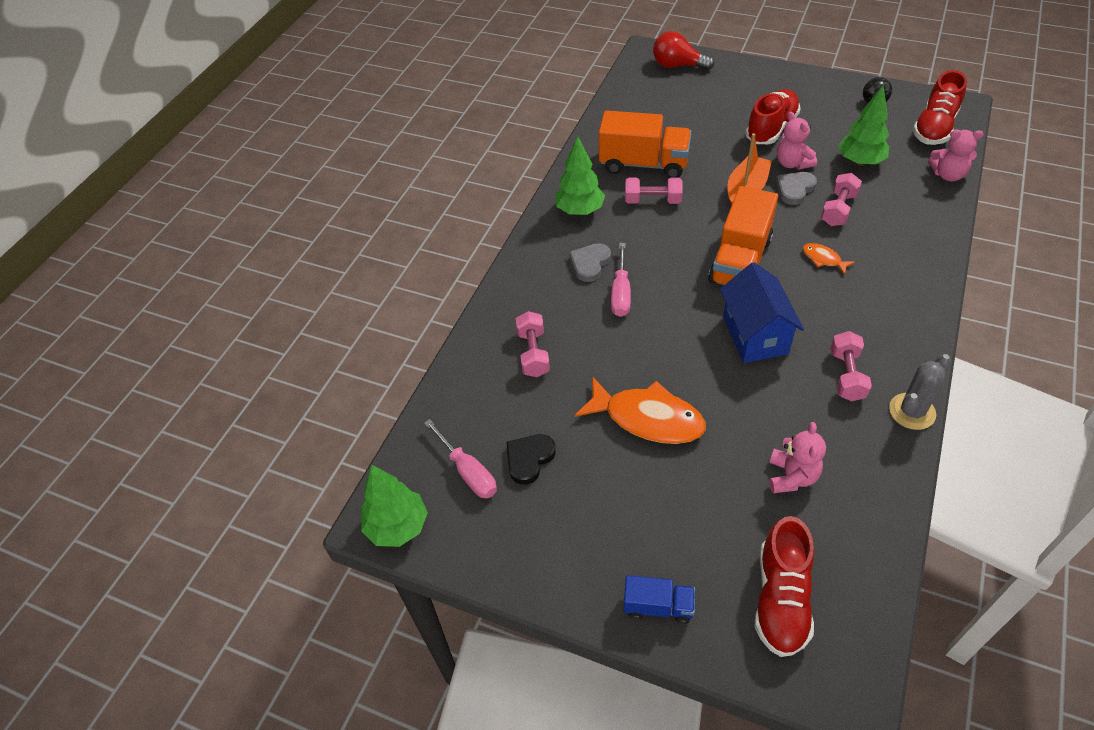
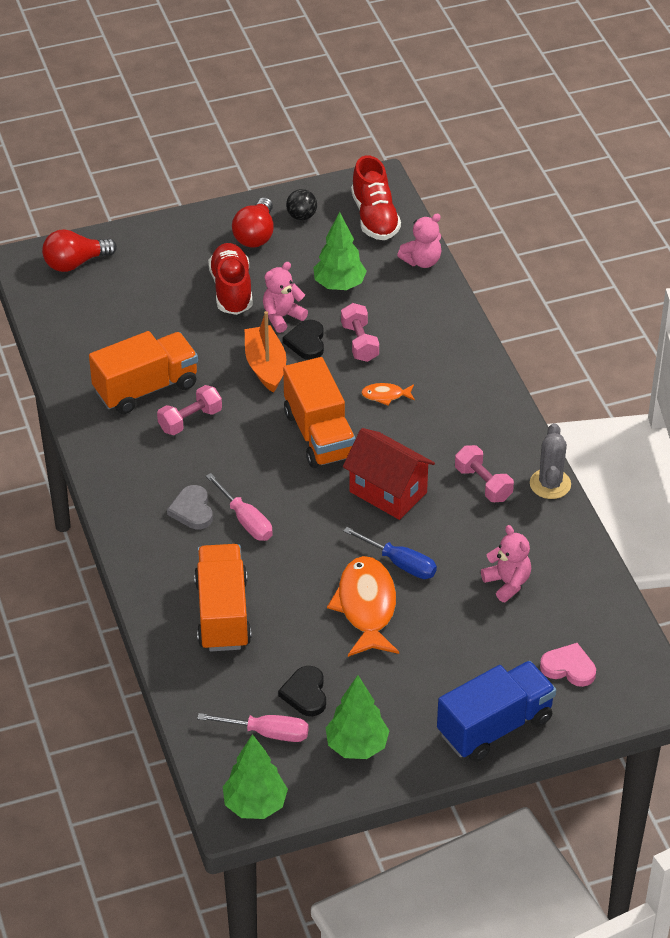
camera: 45 degrees left, 5 degrees down
pink dumbbell [516,311,550,377] -> orange truck [194,544,251,651]
green tree [555,136,605,215] -> green tree moved to [326,675,389,759]
orange fish [575,376,706,444] -> orange fish turned 75 degrees counterclockwise [327,556,399,657]
blue truck [624,575,695,624] -> blue truck [437,661,556,762], size x1.90
blue house [720,262,804,363] -> red house [343,428,435,520]
red shoe [755,516,814,657] -> pink heart [540,643,596,687]
grey heart [776,172,817,205] -> black heart [283,320,324,360]
pink teddy bear [777,112,817,170] -> pink teddy bear turned 120 degrees clockwise [263,262,308,333]
none -> red light bulb [232,197,274,248]
none -> blue screwdriver [344,527,437,579]

